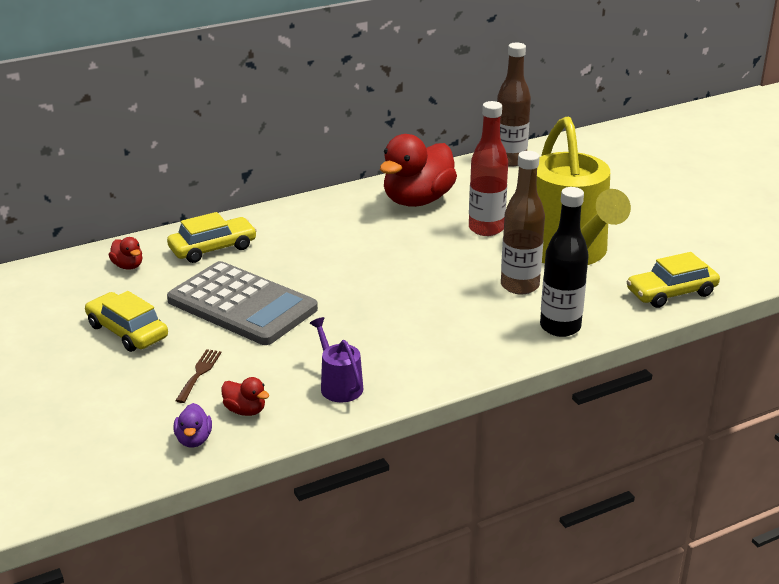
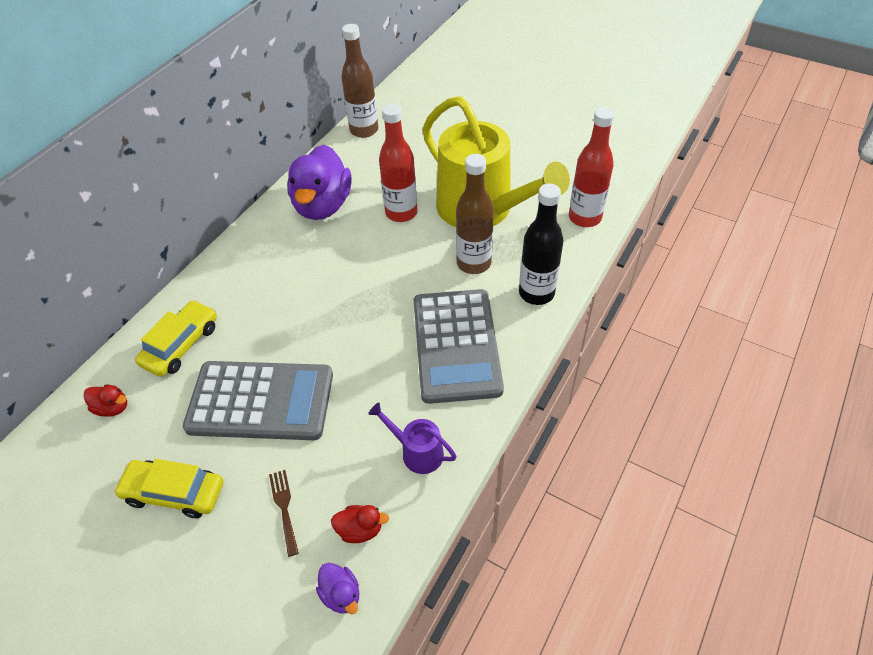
camera: 30 degrees left, 20 degrees up
red duck [380,134,457,207] -> purple duck [287,145,352,220]
yellow car [627,252,720,308] -> red bottle [569,107,615,227]
none -> grey calculator [414,289,504,404]

